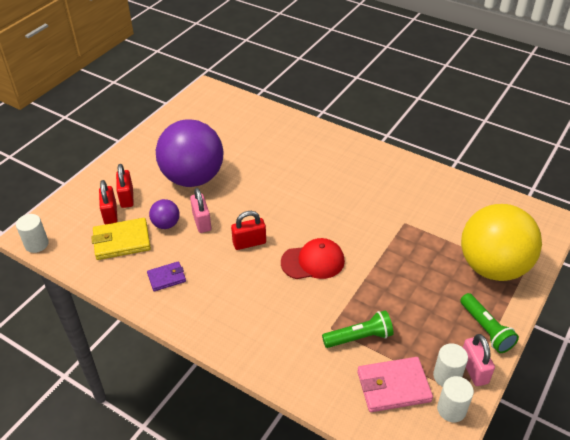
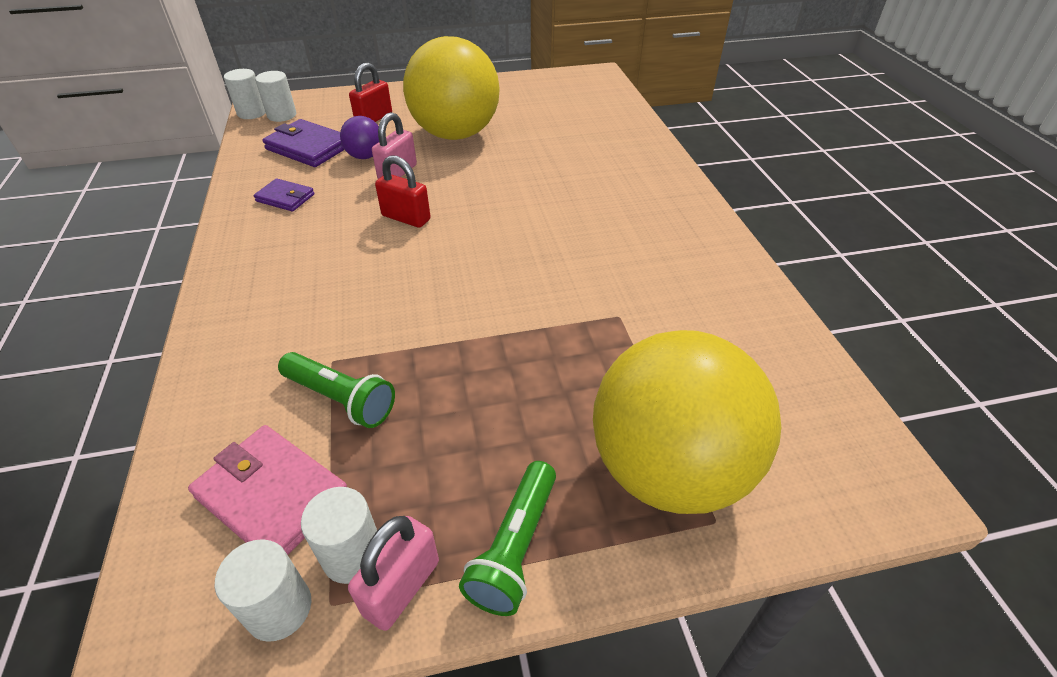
camera: 45 degrees right, 0 degrees up
yellow wallet [91,218,151,260] -> purple wallet [262,119,345,167]
red padlock [99,180,117,224] -> none
purple ball [156,120,223,187] -> yellow ball [403,36,499,140]
red cap [281,238,345,279] -> none
none -> white cylinder [255,71,296,122]

